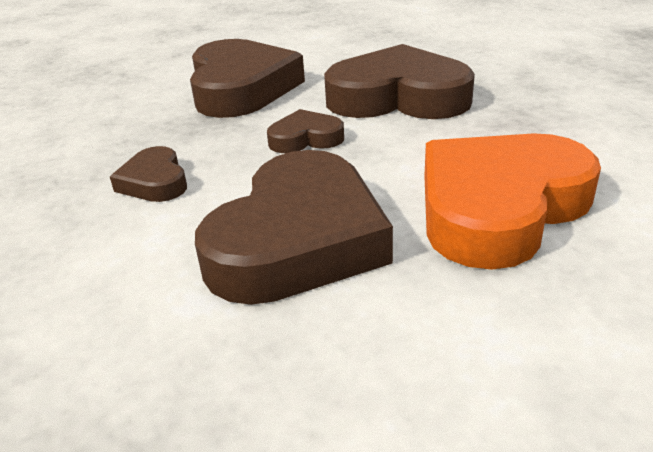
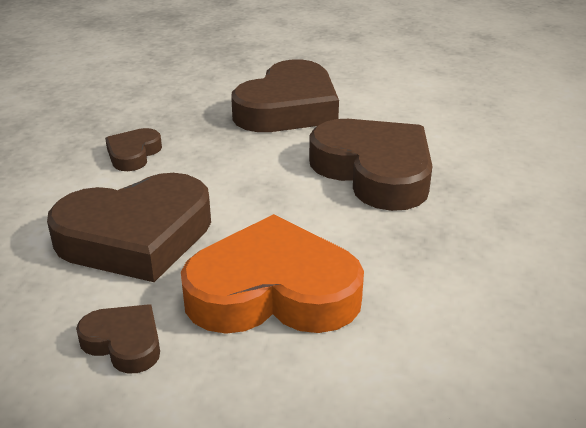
camera: 40 degrees right, 0 degrees up
brown heart [267,109,344,153] -> brown heart moved to [76,304,160,374]

